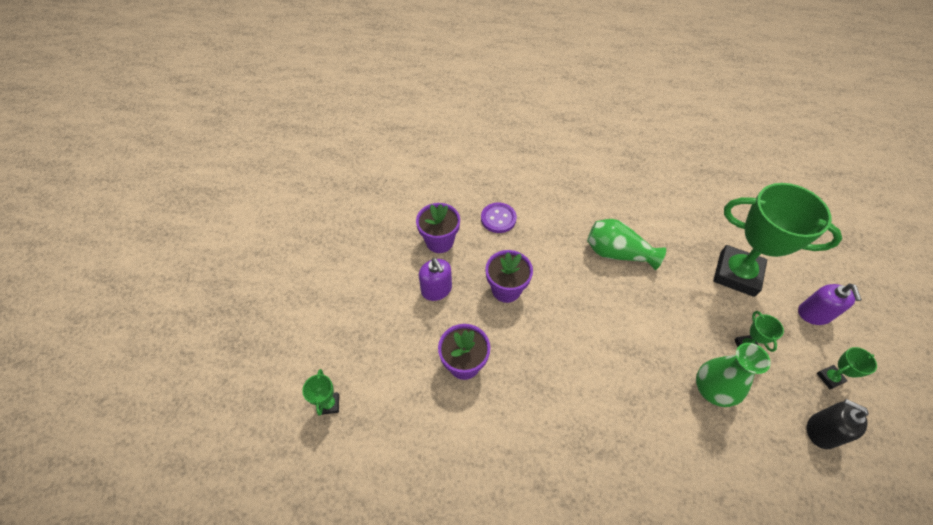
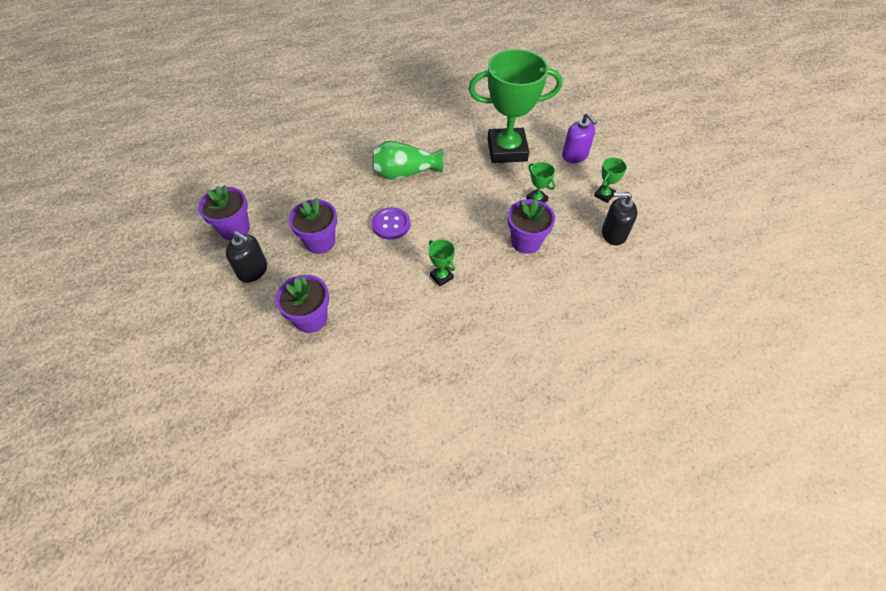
camera: 30 degrees left, 0 degrees up
green trophy [302,369,339,416] -> green trophy moved to [428,239,455,287]
purple soap dispenser [419,258,452,301] -> black soap dispenser [226,231,267,283]
purple button [481,203,517,233] -> purple button moved to [372,207,410,240]
green vase [696,343,771,407] -> purple flower pot [508,199,555,254]

